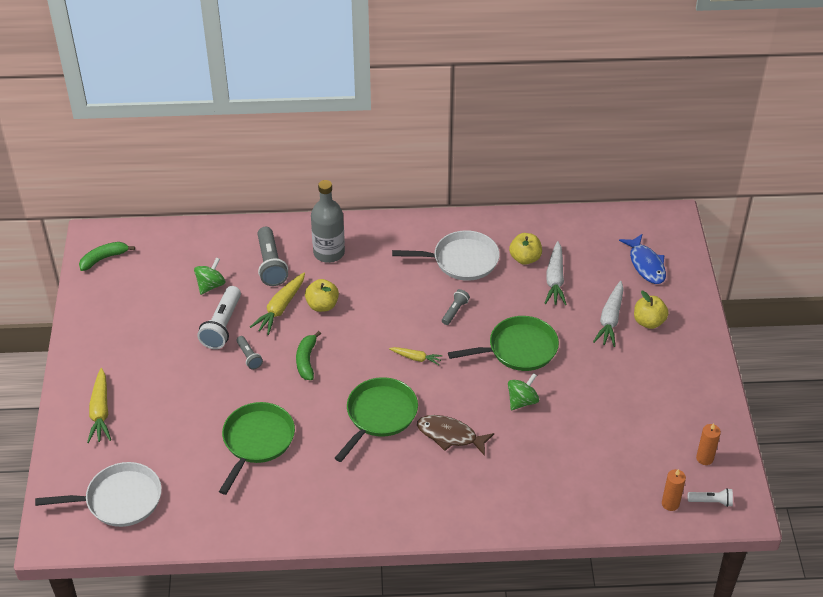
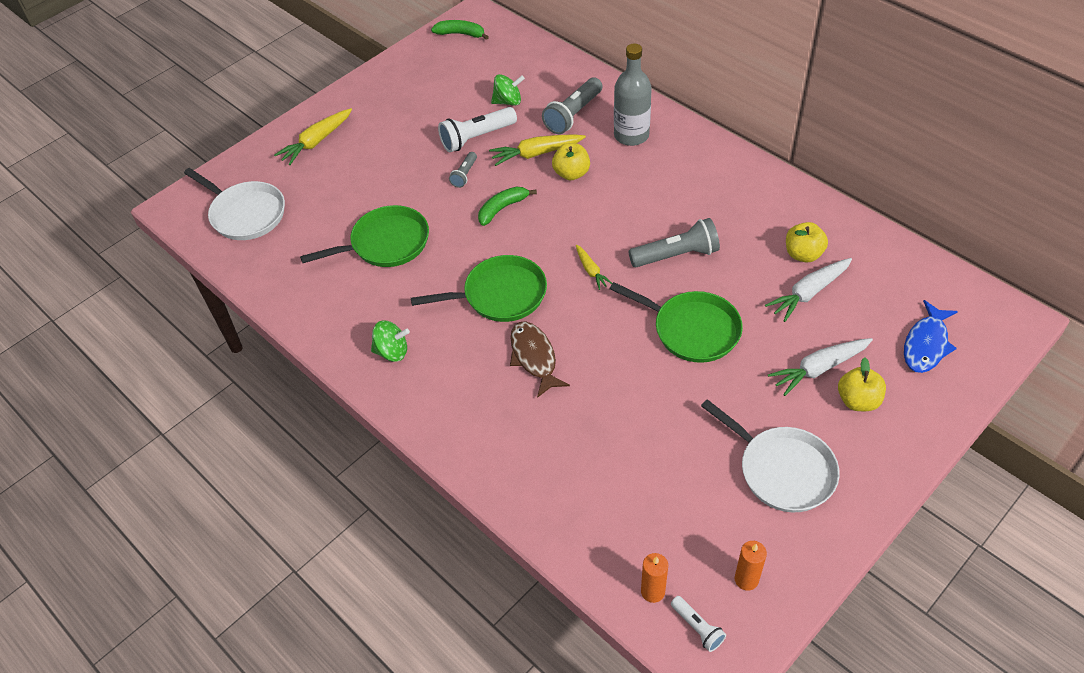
camera: 50 degrees right, 5 degrees up
white pan [392,230,500,281] -> white pan moved to [701,399,840,512]
grey flashlight [442,289,470,325] -> grey flashlight [628,218,720,267], size x1.84
green spinning top [508,373,539,410] -> green spinning top moved to [371,321,410,362]

